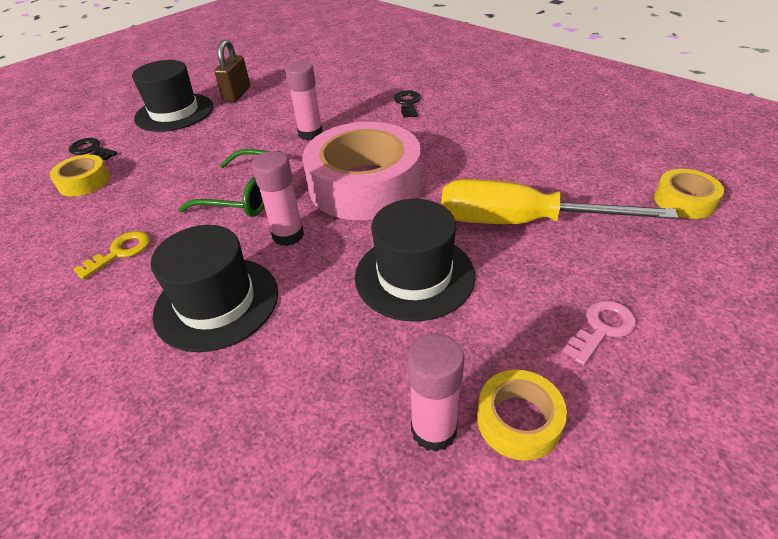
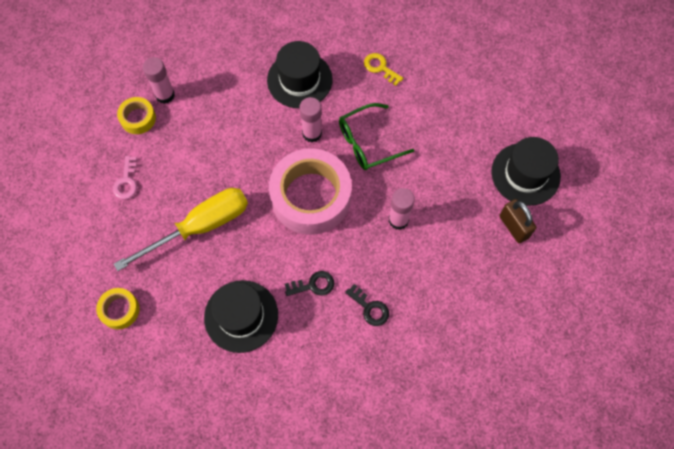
camera: 135 degrees right, 25 degrees up
yellow tape [50,154,110,197] -> none
black key [69,138,118,161] -> black key moved to [285,271,334,296]
yellow key [73,231,150,280] -> yellow key turned 135 degrees clockwise [364,53,403,86]
black hat [355,199,475,321] -> black hat moved to [204,280,278,353]

